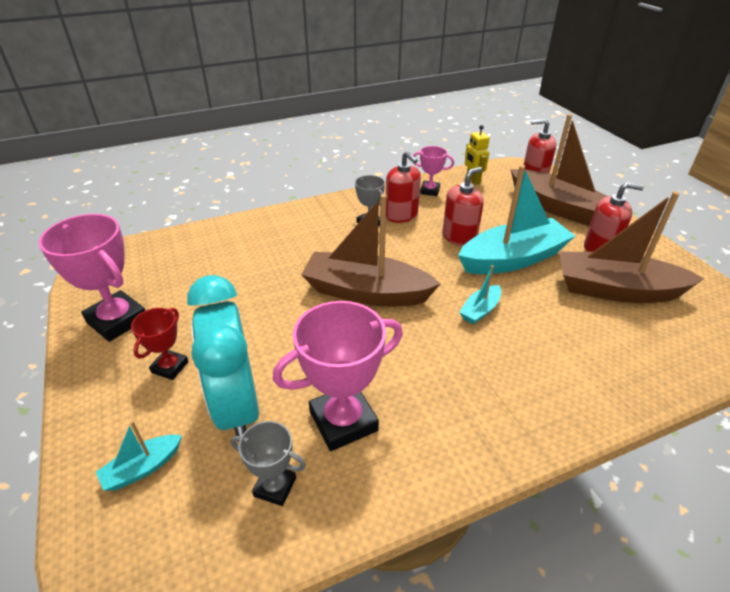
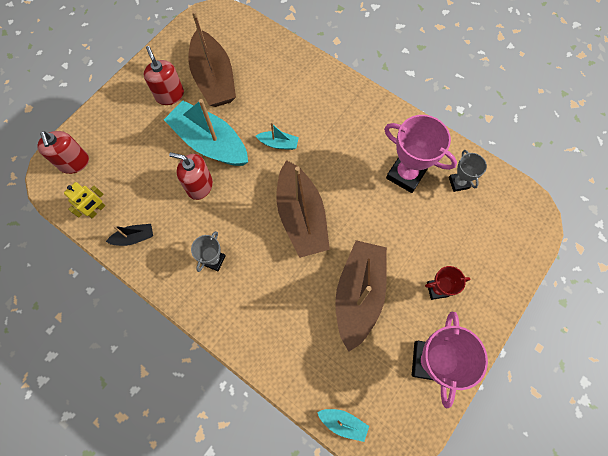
camera: 120 degrees left, 30 degrees up
turquoise boat [96,421,182,490] -> turquoise boat moved to [317,409,369,442]
turquoise clock [187,275,259,442] -> none
red soap dispenser [386,151,421,223] -> none
pink trophy [413,146,454,196] -> black boat [106,224,153,246]
brown boat [511,114,607,226] -> brown boat moved to [335,240,387,352]

